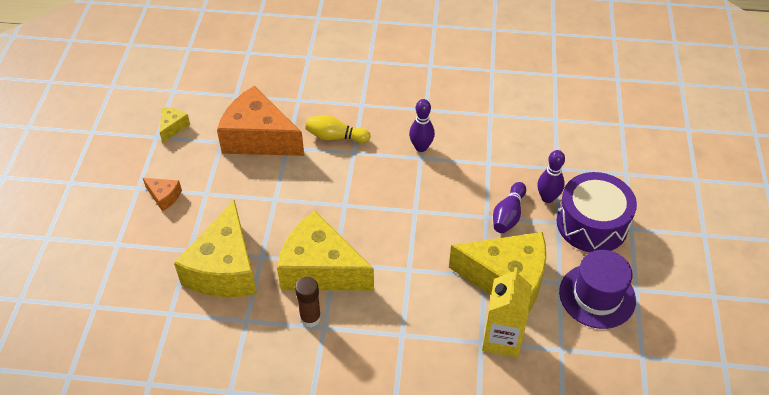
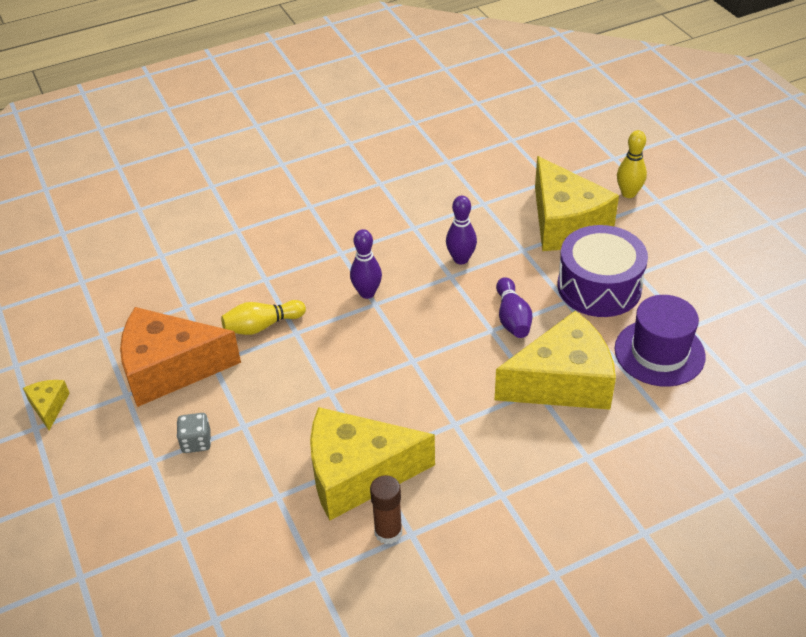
camera: 30 degrees left, 5 degrees down
orange cheese [143,178,182,211] -> none
yellow cheese [174,200,257,297] -> yellow cheese moved to [535,156,619,251]
yellow carton [482,267,532,358] -> none
purple bowling pin [537,150,565,203] -> purple bowling pin moved to [446,196,477,264]
none -> grey dice [177,413,211,453]
none -> yellow bowling pin [617,130,647,198]

